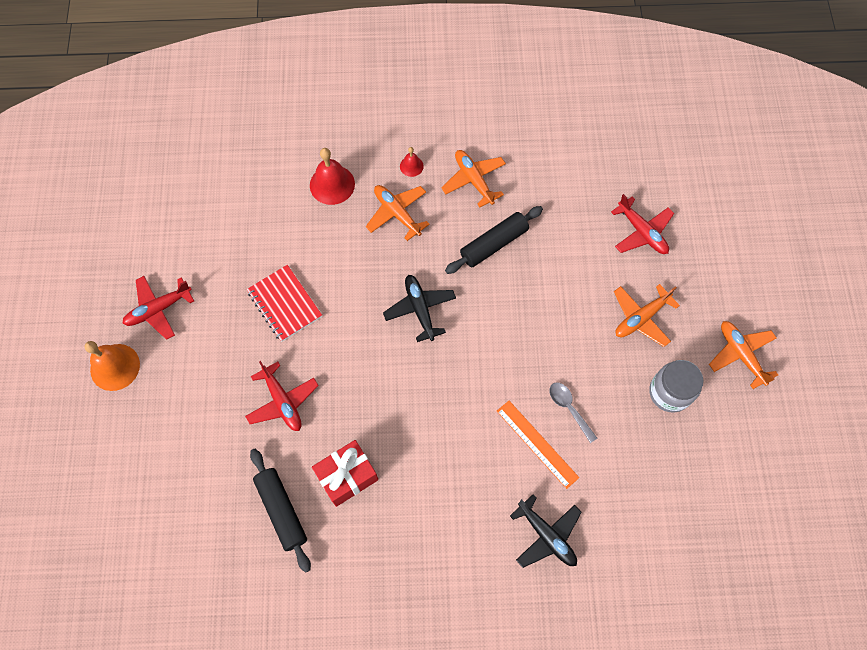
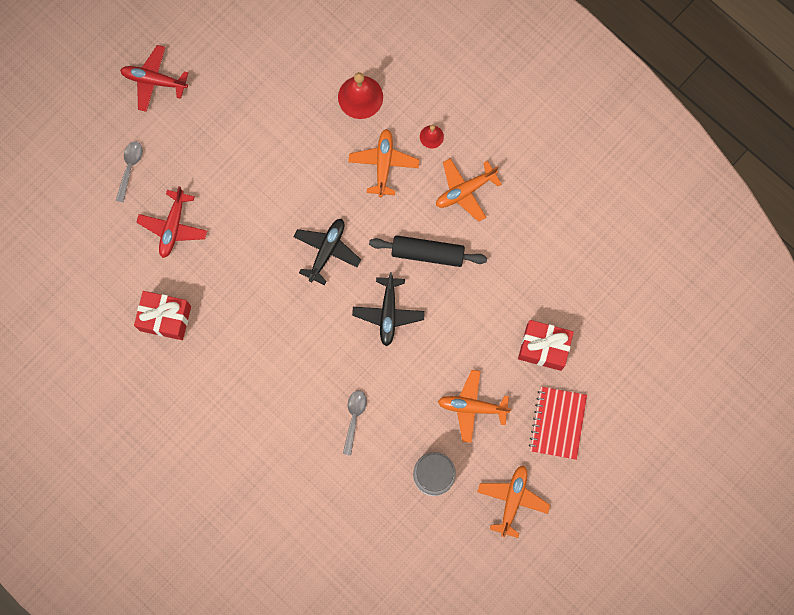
camera: 45 degrees right, 10 degrees up
orange bell [84,341,140,391] -> none
red notebook [247,265,322,342] -> red notebook moved to [529,387,587,460]
black rolling pin [250,449,311,573] -> none
orange plane [441,150,506,208] -> orange plane turned 135 degrees counterclockwise [436,158,502,222]
orange ruler [497,401,579,489] -> none
black plane [510,494,582,568] -> black plane moved to [352,272,425,346]
red plane [611,194,674,254] -> red gift [518,320,574,371]
none -> grey spoon [116,141,143,203]

